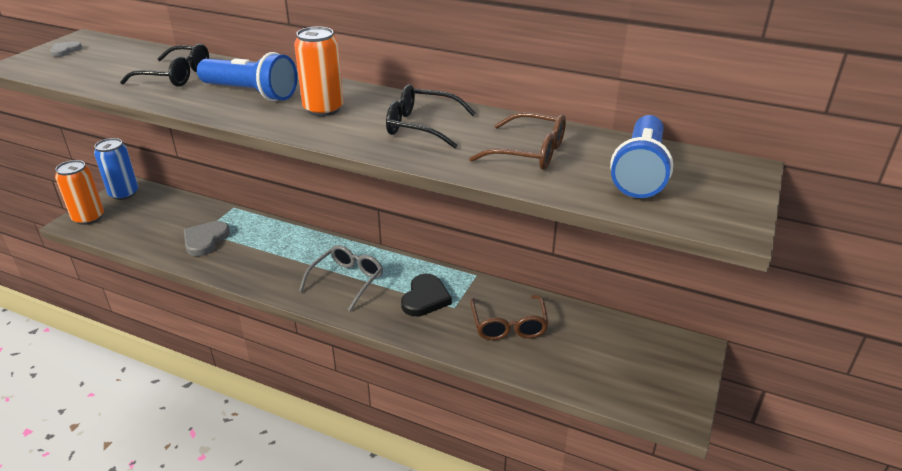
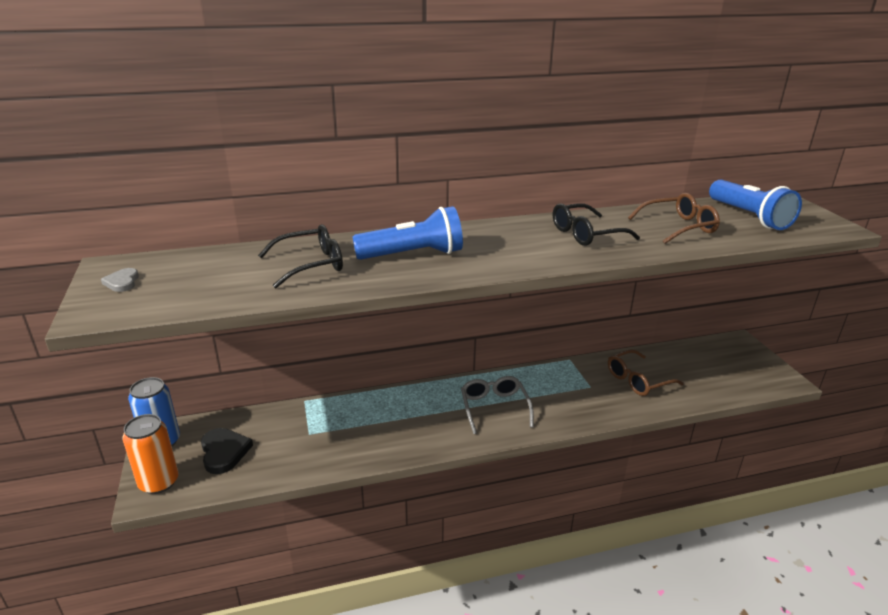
camera: 40 degrees left, 5 degrees down
grey heart [184,221,230,256] -> none
orange can [294,26,344,116] -> none
black heart [401,274,452,317] -> black heart moved to [201,428,253,474]
brown glasses [470,295,549,340] -> brown glasses turned 105 degrees clockwise [608,349,684,396]

